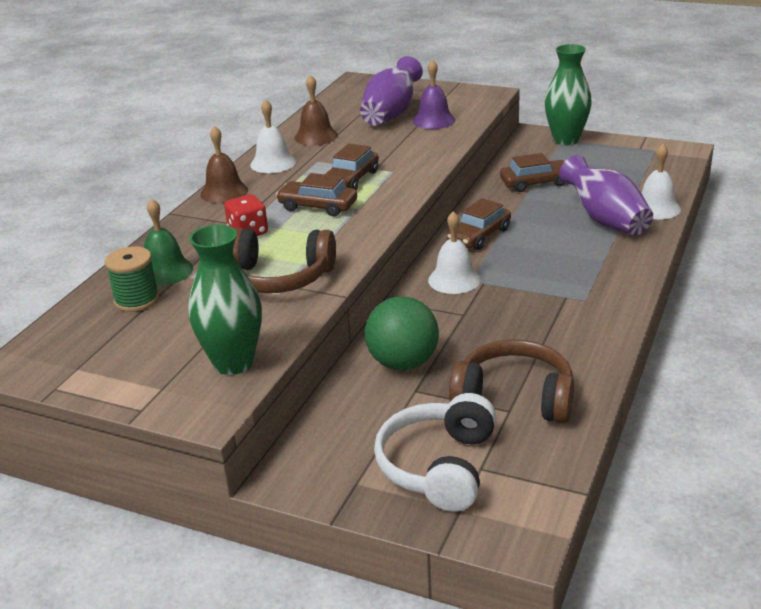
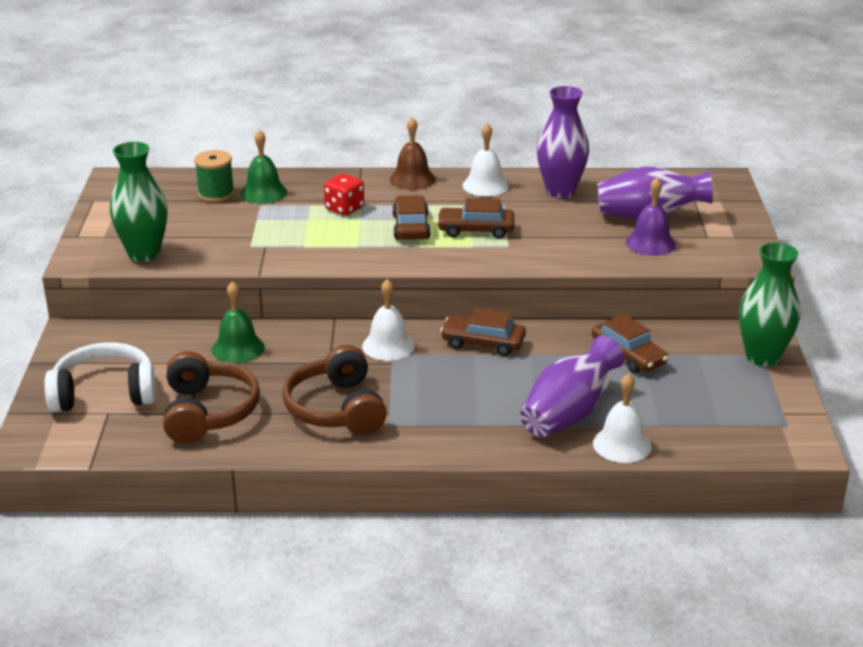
camera: 65 degrees right, 0 degrees up
brown headphones [233,228,336,293] -> brown headphones moved to [283,345,387,435]
brown bell [295,75,338,146] -> purple vase [537,86,589,198]
green ball [365,297,439,370] -> green bell [212,281,265,363]

